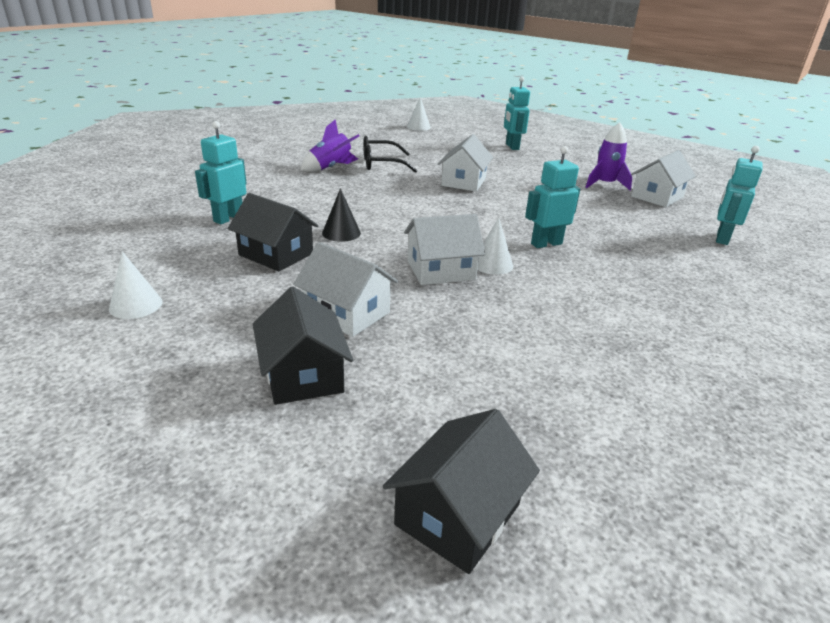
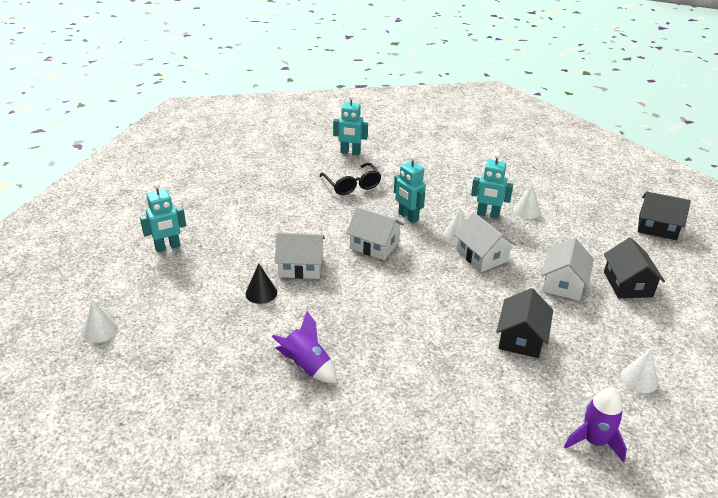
camera: 105 degrees left, 5 degrees up
turquoise robot [195,121,247,224] -> turquoise robot moved to [471,153,513,219]
black house [253,287,353,405] -> black house turned 60 degrees counterclockwise [604,237,665,298]
black cone [322,188,361,242] -> black cone moved to [245,263,277,304]
black glasses [363,136,417,173] -> black glasses moved to [319,163,381,195]
purple rocket [585,122,632,191] -> purple rocket moved to [564,388,627,463]
white house [631,150,696,207] -> white house moved to [346,207,404,260]
none -> white cone [513,183,540,219]

